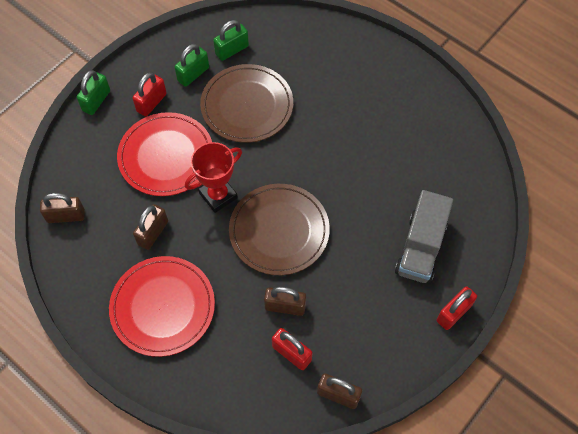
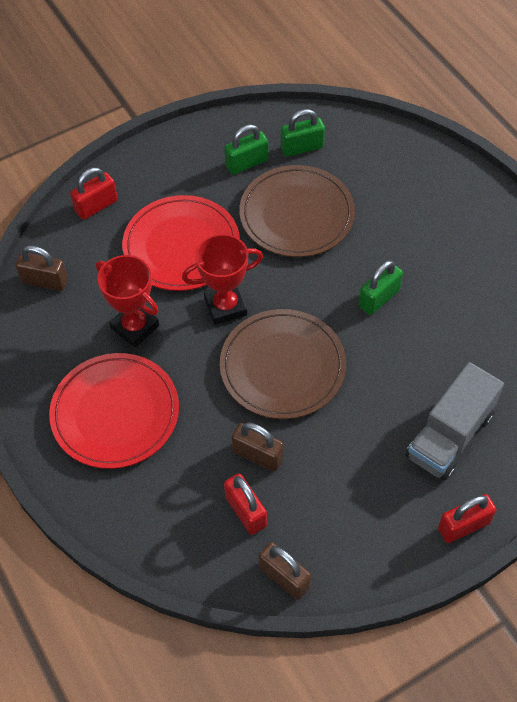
camera: 20 degrees right, 5 degrees down
green padlock [77,70,110,115] -> green padlock moved to [359,260,403,315]
red padlock [132,72,167,117] -> red padlock moved to [70,167,118,220]
brown padlock [133,204,168,250] -> red trophy [96,255,159,348]

